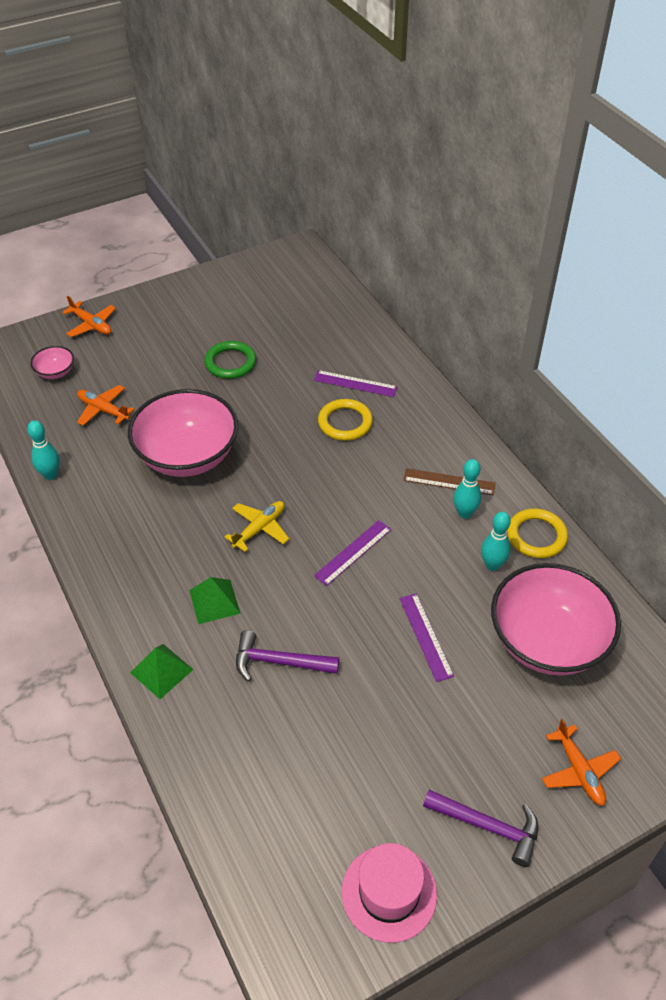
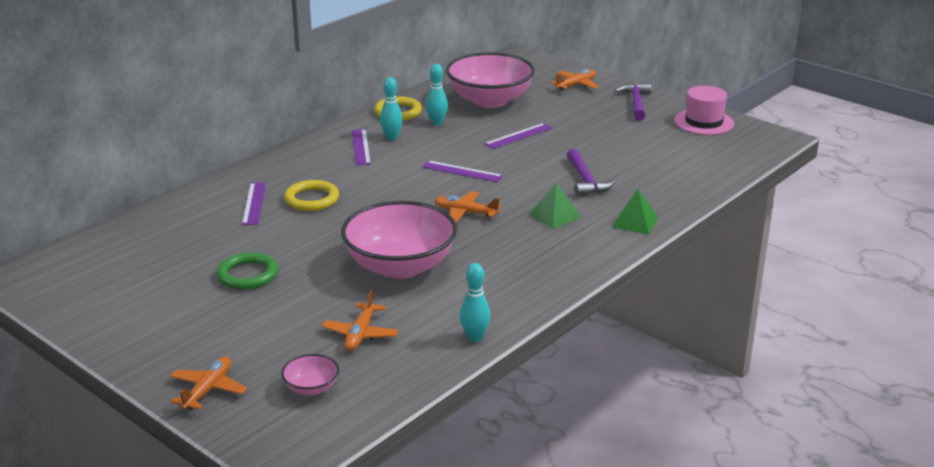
camera: 110 degrees left, 20 degrees down
yellow plane [225,501,289,552] -> orange plane [434,191,501,223]
brown ruler [403,468,496,495] -> purple ruler [352,129,371,165]

